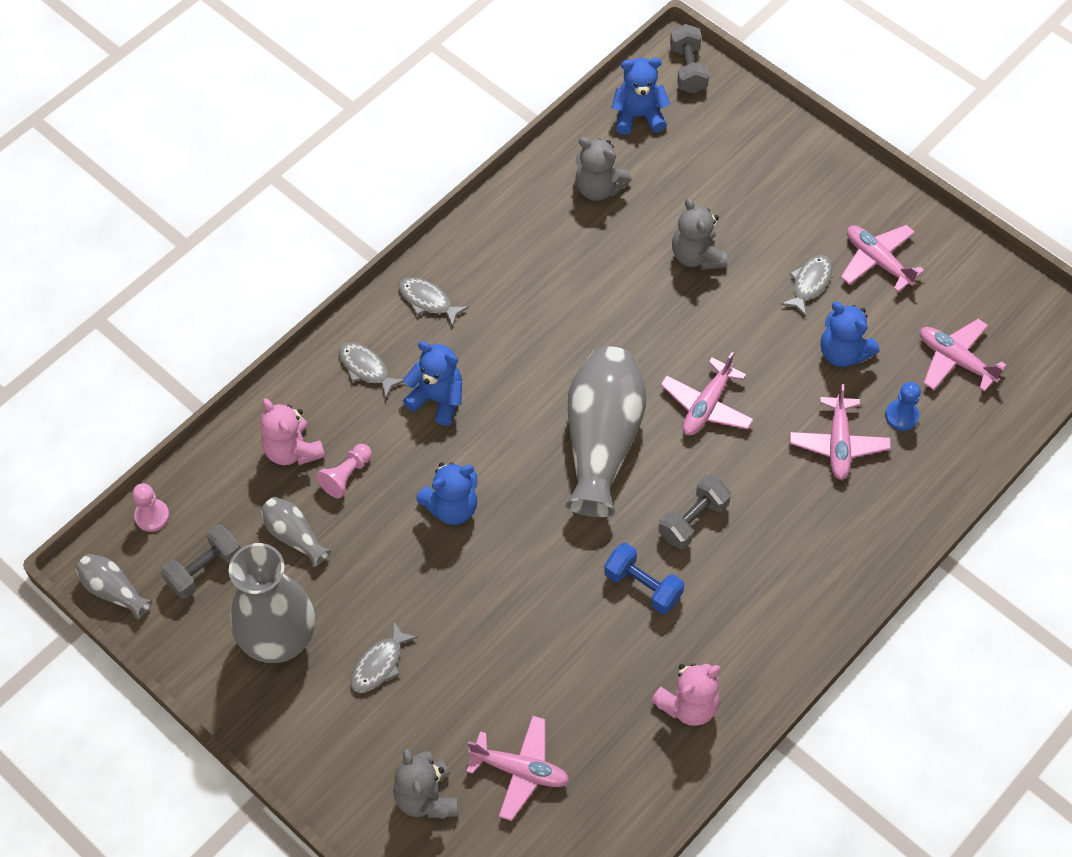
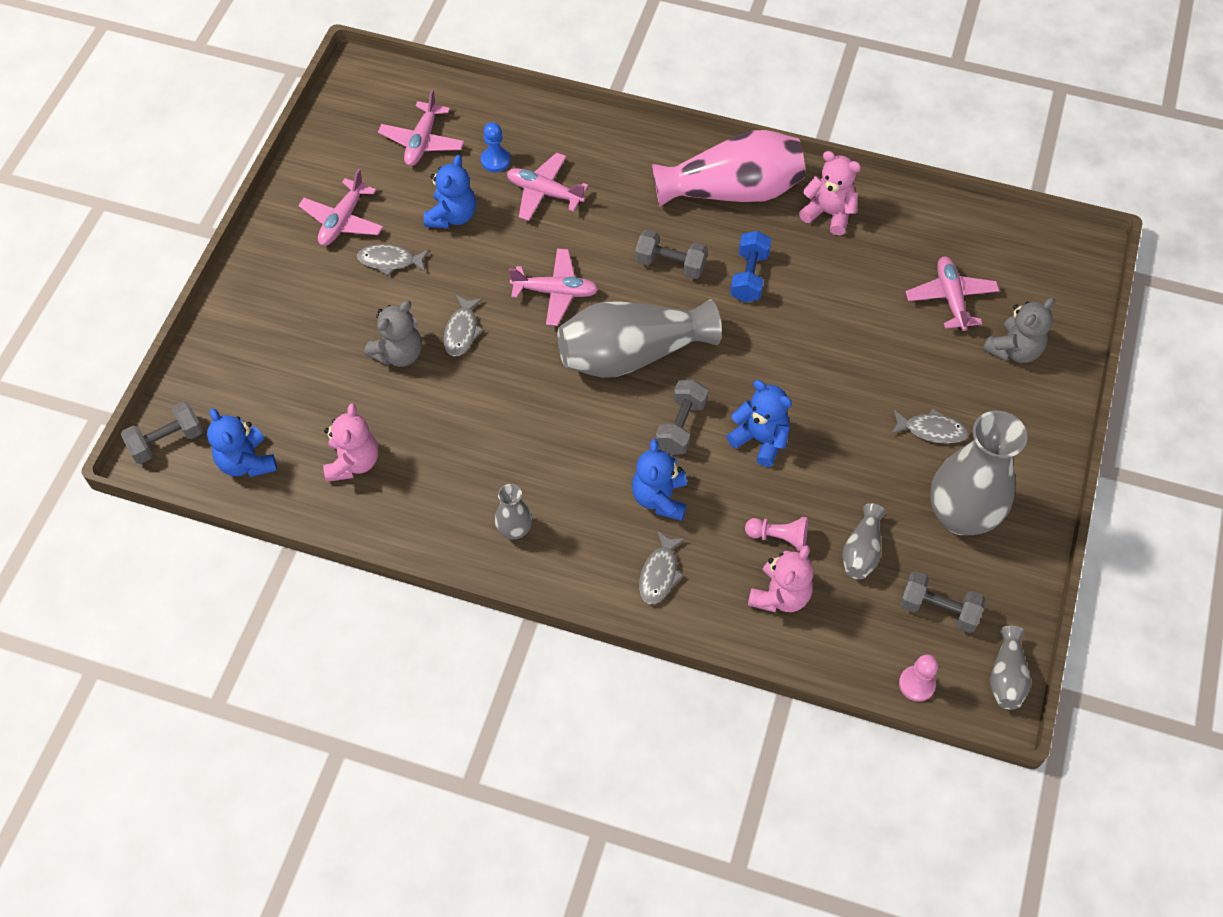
camera: 115 degrees left, 0 degrees up
grey fish [399,277,469,327] -> grey fish moved to [444,295,483,356]
grey teddy bear [576,137,632,201] -> pink teddy bear [323,403,378,482]
pink plane [790,384,891,480] -> pink plane turned 135 degrees counterclockwise [507,153,588,221]
none -> grey vase [495,484,532,539]
none -> pink vase [652,130,805,207]
none -> grey dumbbell [656,380,708,454]

